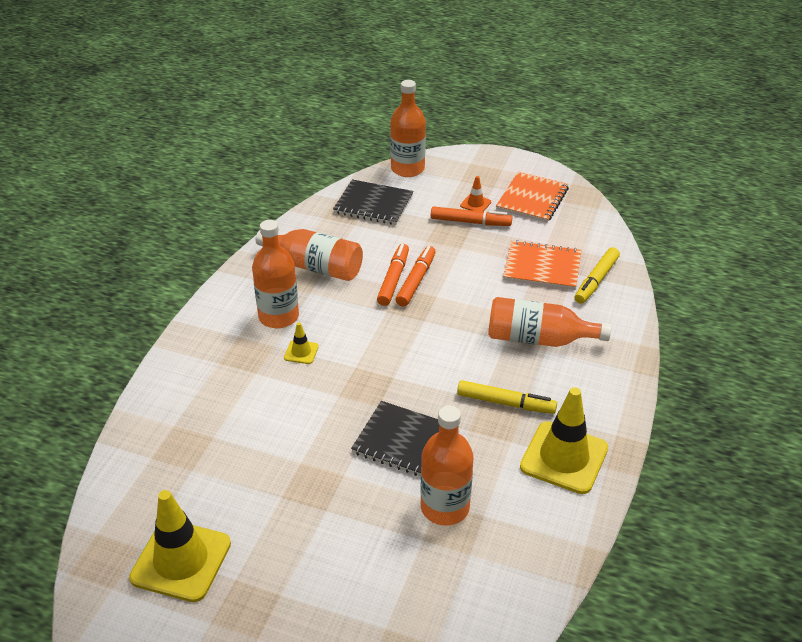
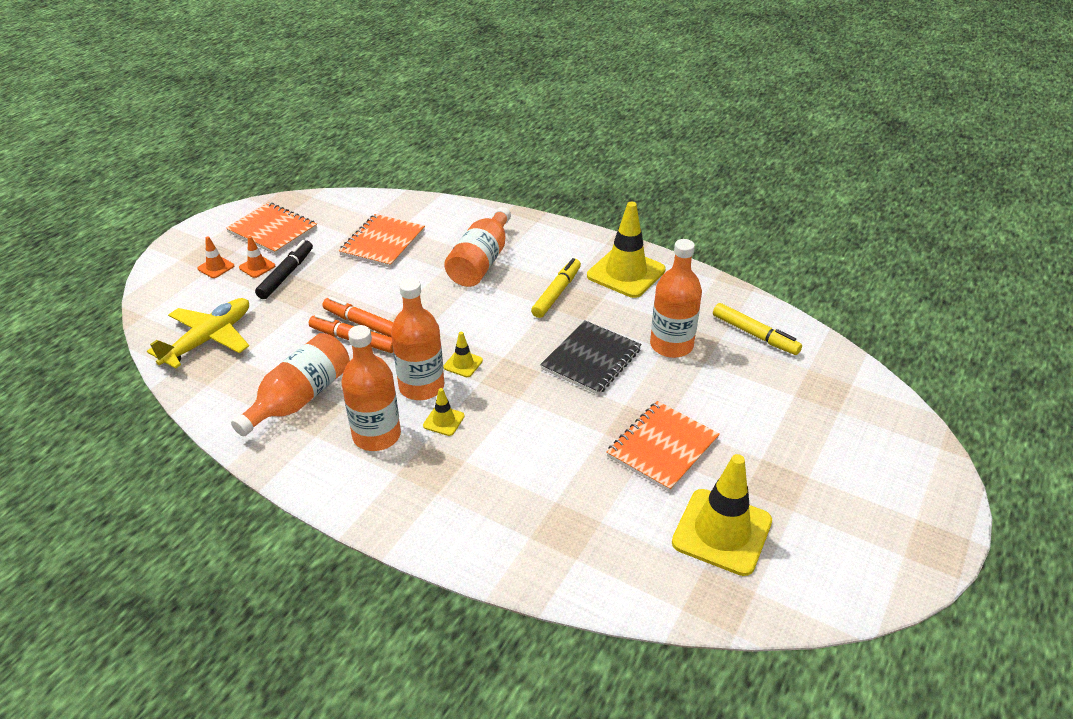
camera: 80 degrees left, 0 degrees up
black notebook [333,180,414,225] -> yellow plane [147,298,249,369]
orange bottle [390,80,426,177] -> orange bottle moved to [391,278,444,400]
orange marker [431,206,512,226] -> black marker [255,240,313,299]
yellow marker [575,247,620,304] -> yellow marker moved to [713,303,802,355]
none -> orange traffic cone [198,237,234,278]
none -> yellow traffic cone [443,332,483,377]
none -> orange notebook [607,401,720,492]

